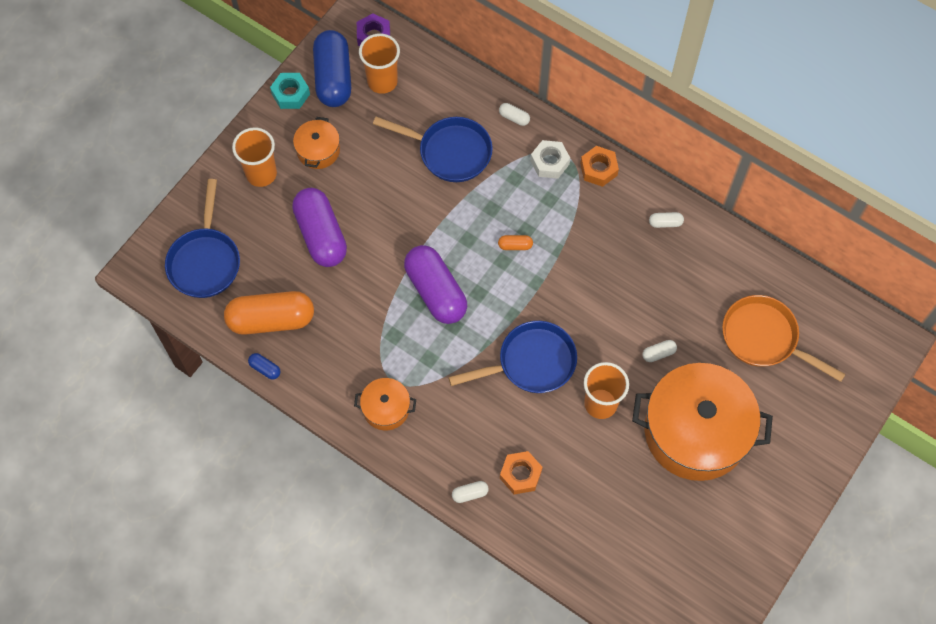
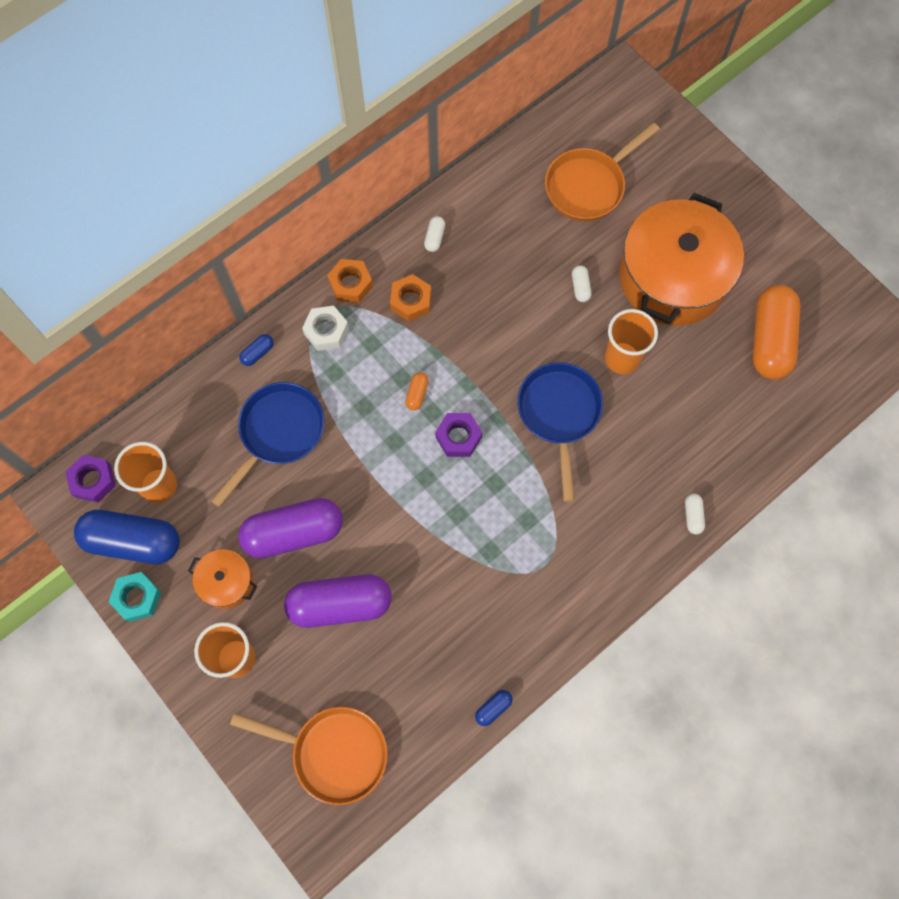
camera: 75 degrees left, 5 degrees up
blue pan [165,179,240,298] -> orange pan [230,707,388,805]
orange capsule [224,291,314,335] -> orange capsule moved to [753,285,800,380]
orange pot [354,378,416,430] -> none
purple capsule [404,245,467,324] -> purple capsule moved to [238,498,343,558]
white capsule [499,103,530,126] -> blue capsule [240,334,273,366]
orange nut [500,451,543,494] -> orange nut moved to [390,274,431,322]
none -> purple nut [435,413,482,457]

